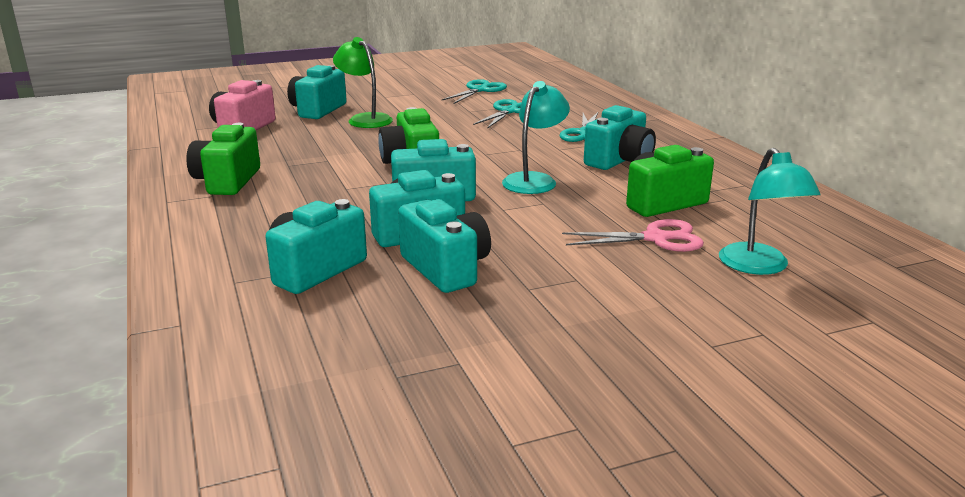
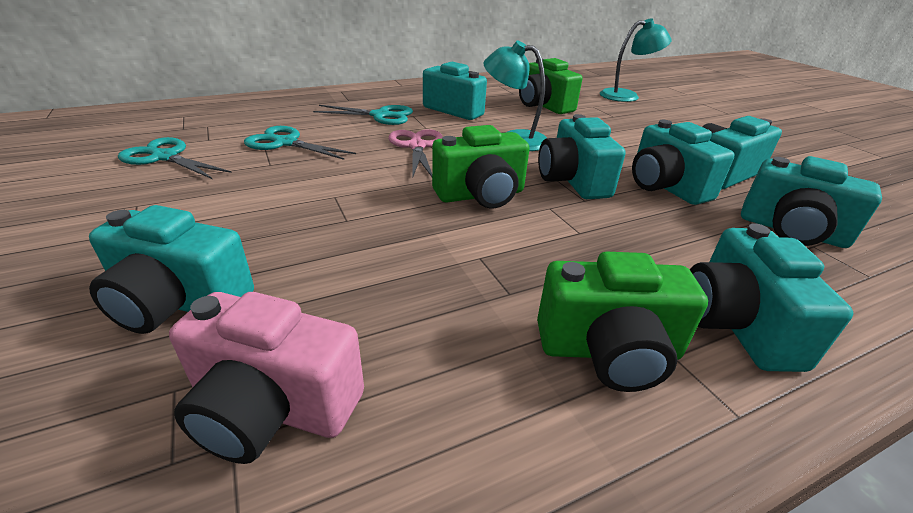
camera: 95 degrees left, 10 degrees up
green lamp [333,37,393,128] -> none
pink scissors [562,219,704,252] -> pink scissors moved to [388,129,443,179]
none -> turquoise camera [690,223,853,372]

